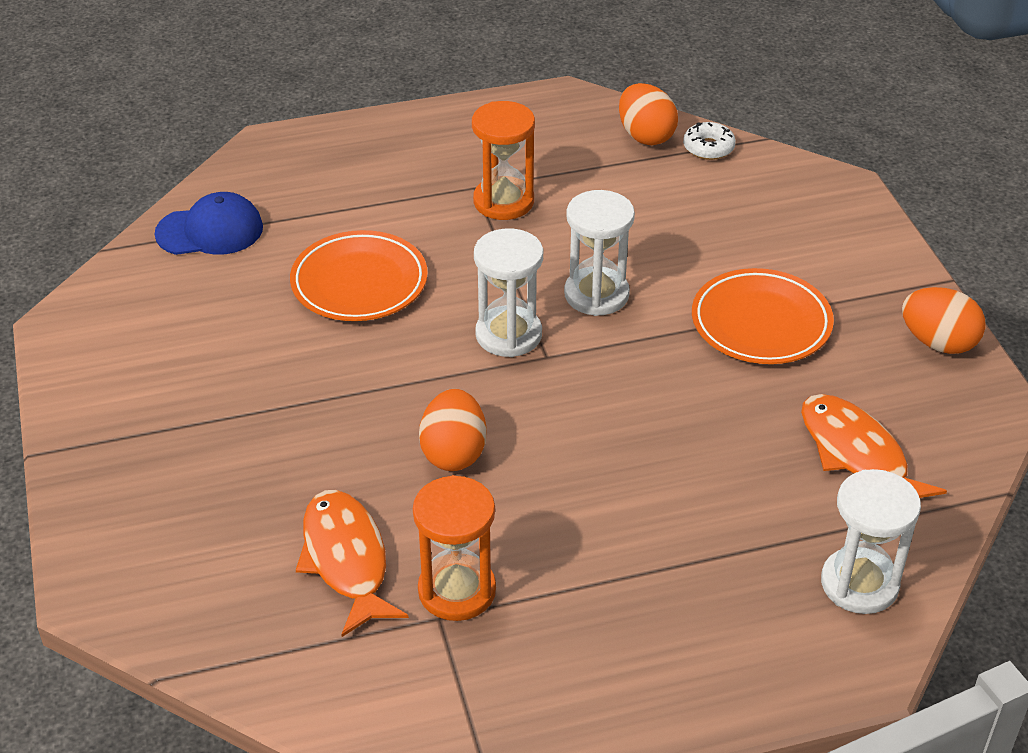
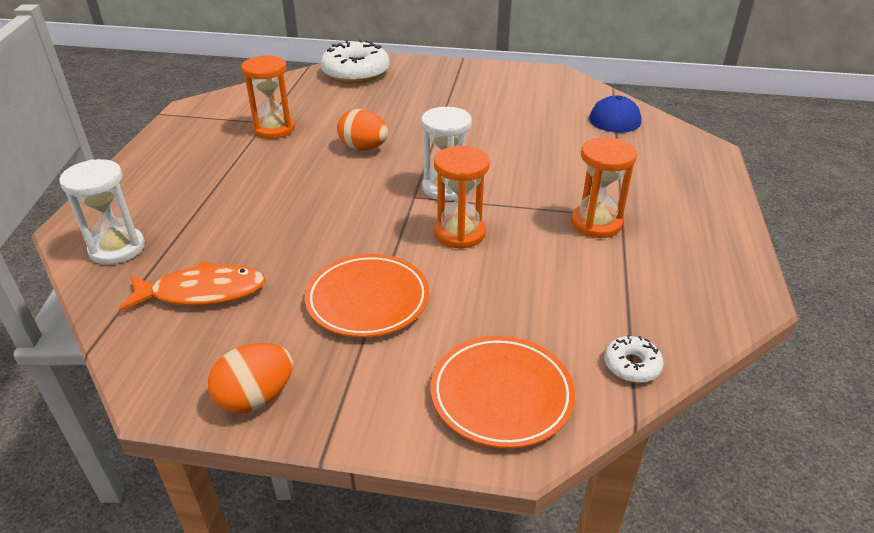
camera: 115 degrees right, 5 degrees down
orange plate [290,230,428,321] -> orange plate moved to [430,336,575,448]
orange fish [296,490,409,637] -> none
white hourglass [564,190,635,316] -> orange hourglass [434,146,490,249]
orange egg [619,83,678,145] -> none
none -> white donut [321,39,390,83]

